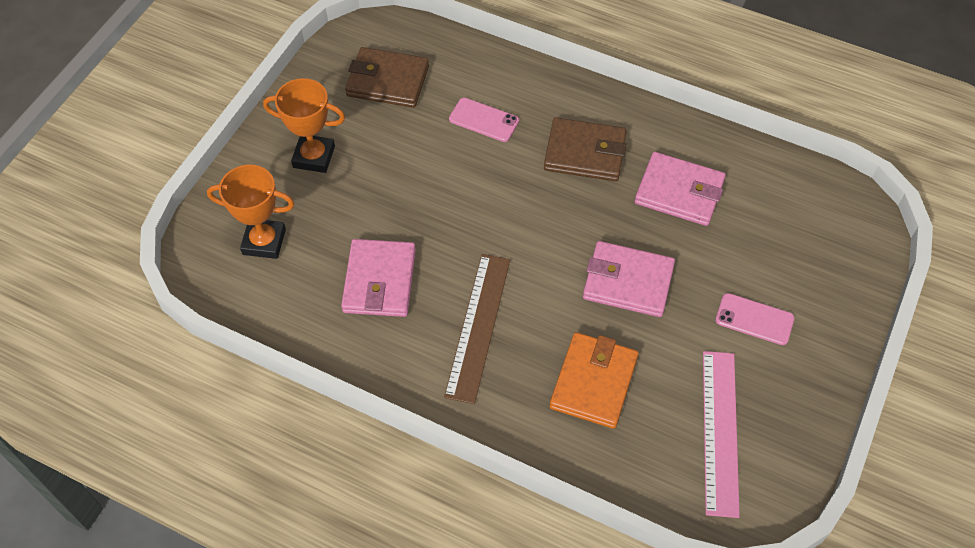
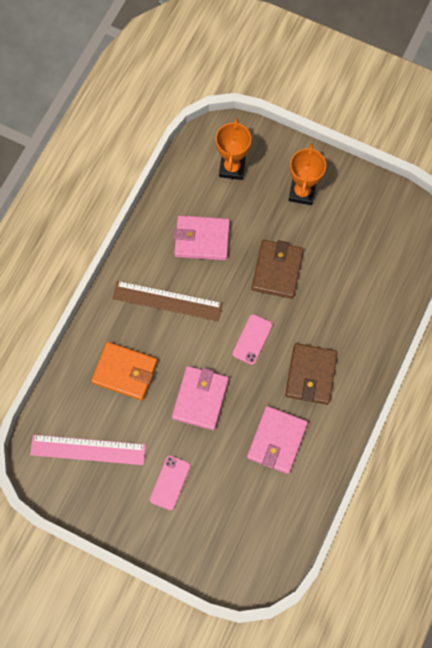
camera: 90 degrees right, 15 degrees up
brown wallet [345,47,429,108] -> brown wallet moved to [252,240,304,299]
pink phone [449,98,519,142] -> pink phone moved to [232,314,272,365]

